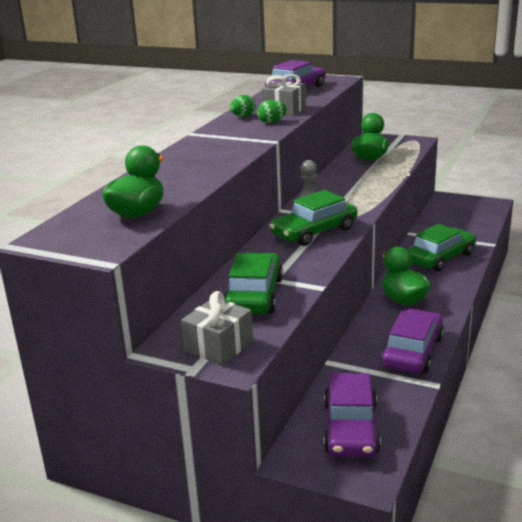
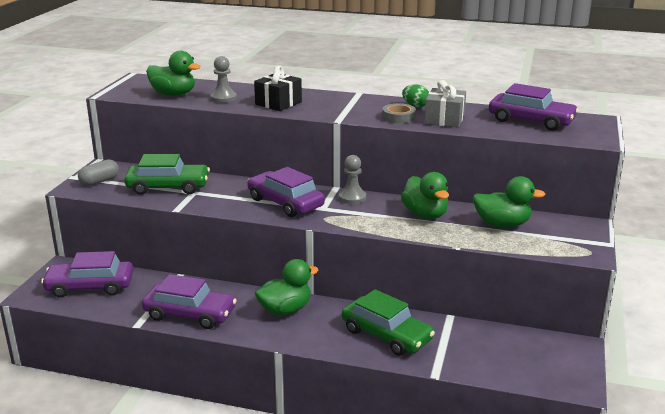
camera: 80 degrees right, 0 degrees up
grey gift [181,291,253,365] -> grey capsule [78,159,119,186]
green egg [257,100,287,123] -> grey tape [382,103,416,123]
green car [269,190,357,246] -> purple car [247,167,325,217]
none -> grey pawn [211,56,237,103]
none -> black gift [254,66,302,111]
none -> green duck [401,172,449,219]

